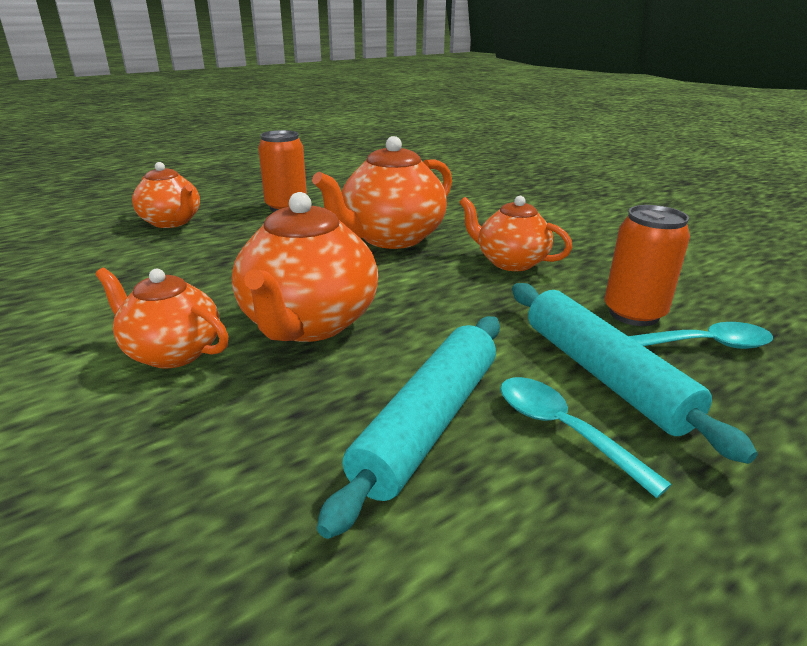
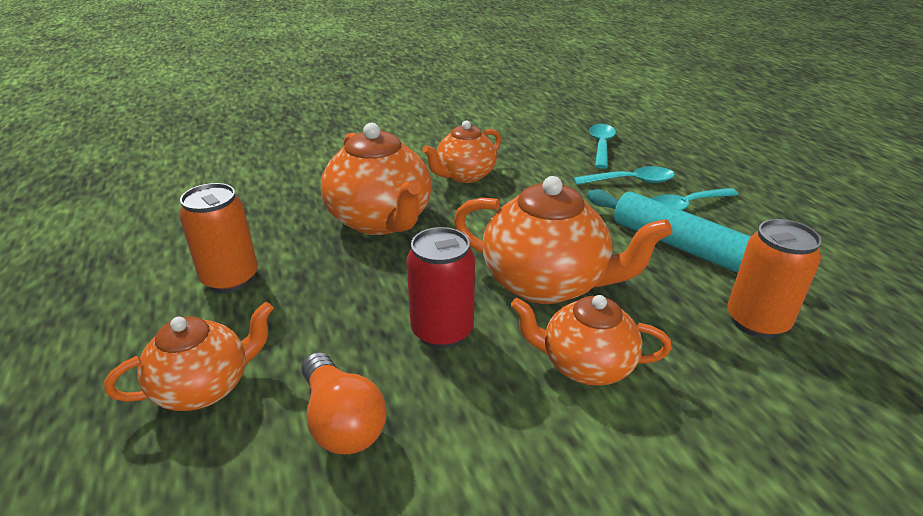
camera: 75 degrees left, 5 degrees up
orange teapot [95,268,229,369] -> orange teapot turned 60 degrees clockwise [511,295,672,386]
turquoise rolling pin [512,283,758,464] -> turquoise spoon [574,166,675,185]
orange can [605,205,690,326] -> orange can moved to [727,219,822,338]
none -> orange light bulb [302,352,387,454]
none -> red can [406,227,475,349]

